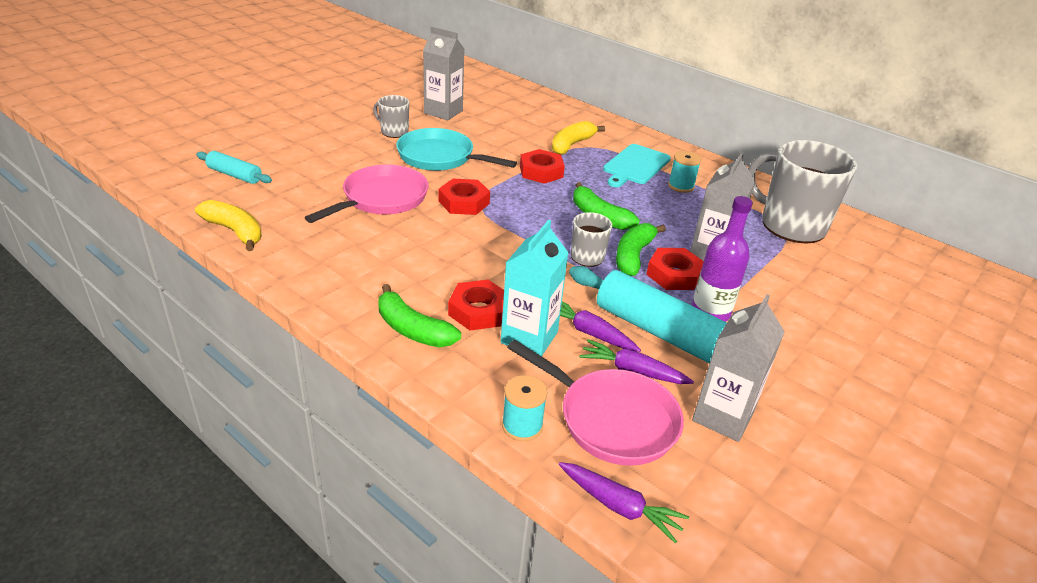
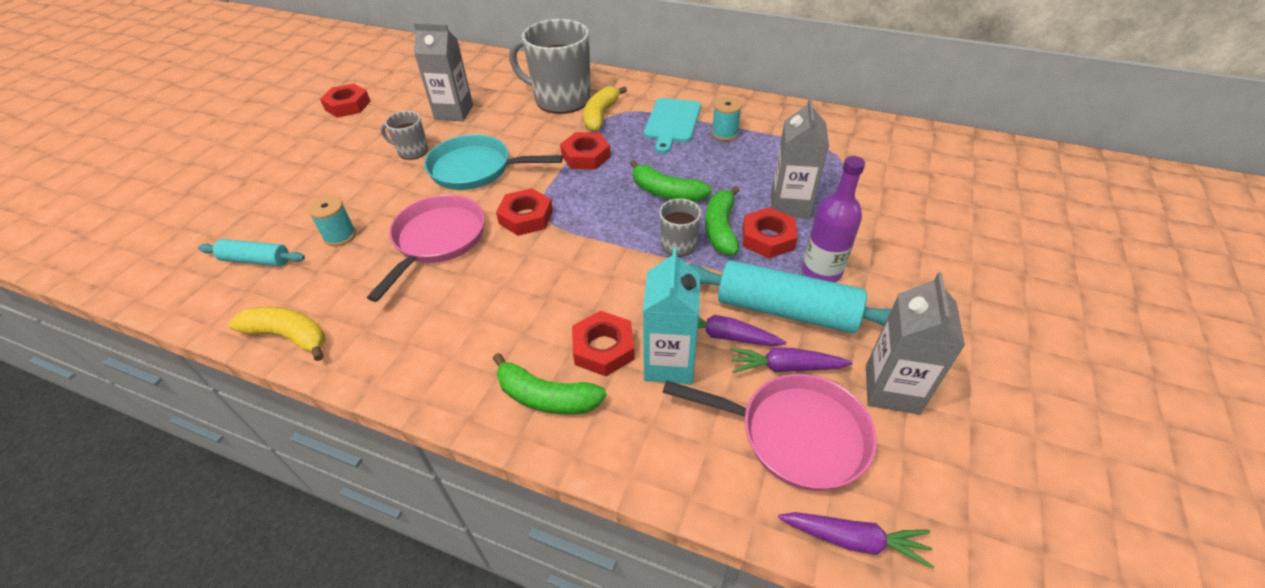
camera: 15 degrees left, 10 degrees up
turquoise spool [502,375,548,441] -> turquoise spool moved to [308,196,356,246]
grey mug [748,140,857,243] -> grey mug moved to [509,19,591,114]
none -> red nut [320,84,371,117]

